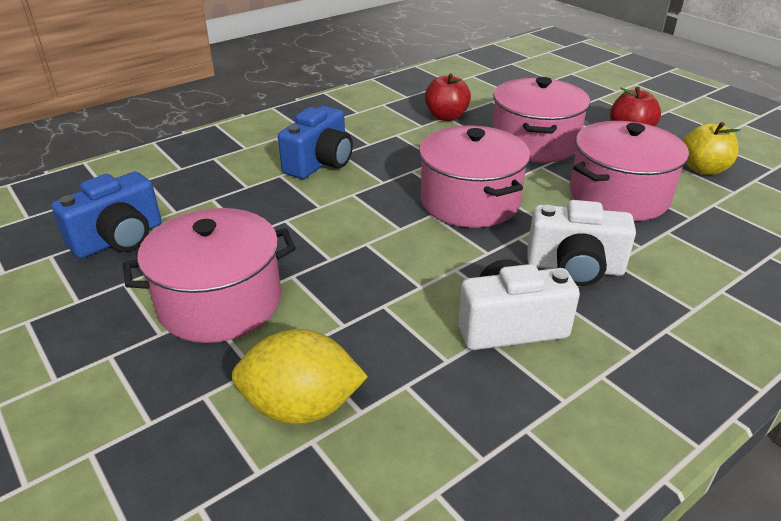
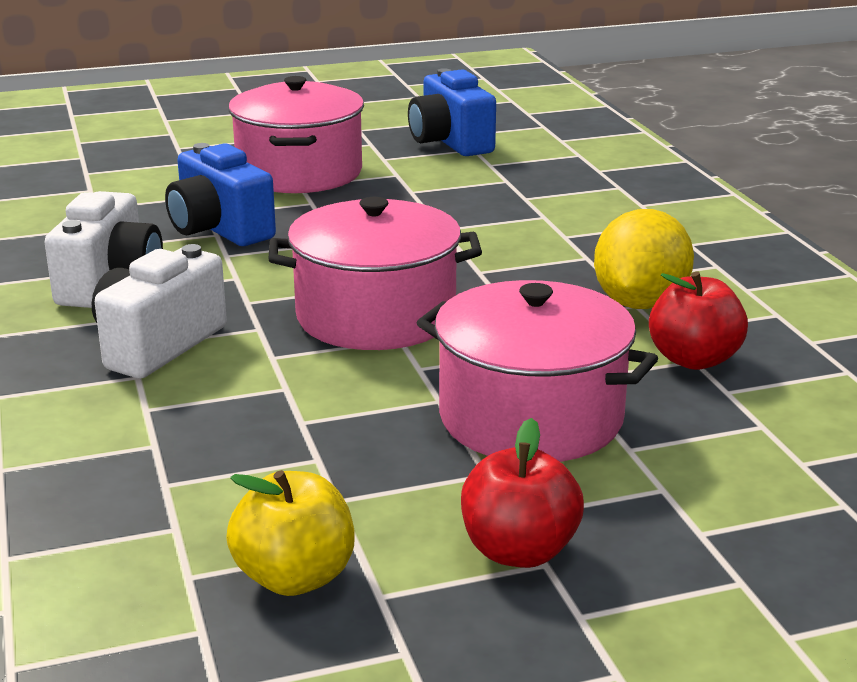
camera: 110 degrees right, 10 degrees down
yellow lemon [232,329,368,425] -> yellow lemon moved to [594,209,694,309]
blue camera [278,106,353,179] -> blue camera moved to [165,143,276,246]
pink pot [570,121,689,221] -> none

